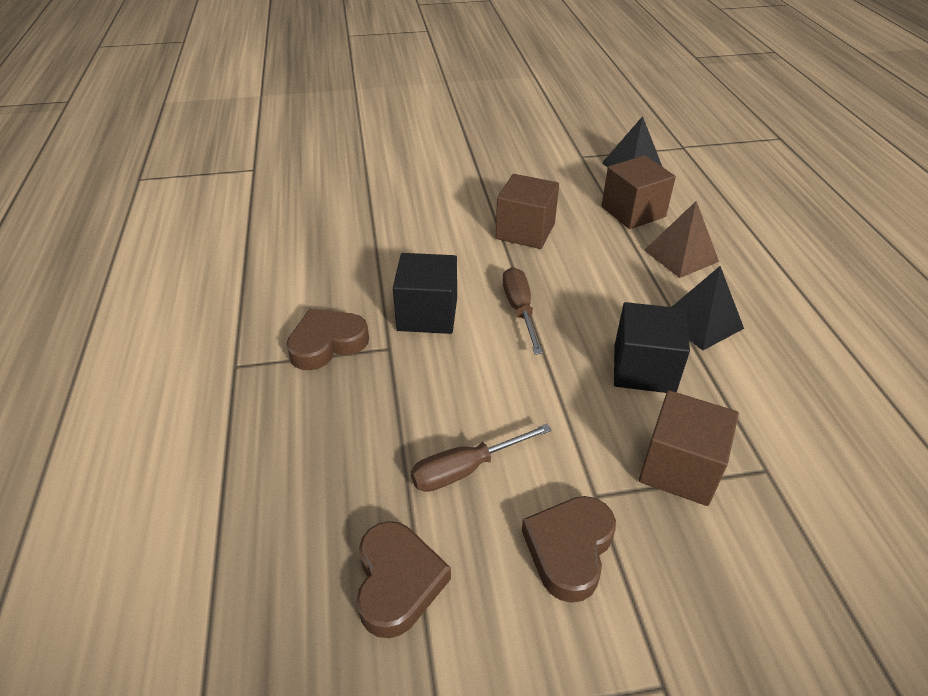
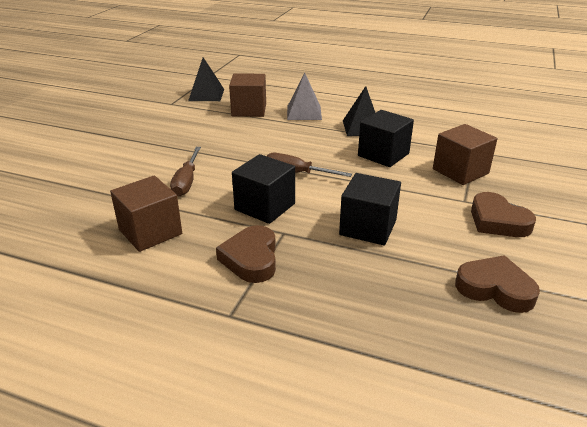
camera: 60 degrees left, 10 degrees down
brown screwdriver [411,424,552,492] -> brown screwdriver moved to [170,147,201,196]
brown cube [496,174,559,249] -> brown cube moved to [110,176,182,252]
brown pyramid [644,201,719,278] -> grey pyramid [287,73,322,120]
none -> black cube [339,173,401,245]

